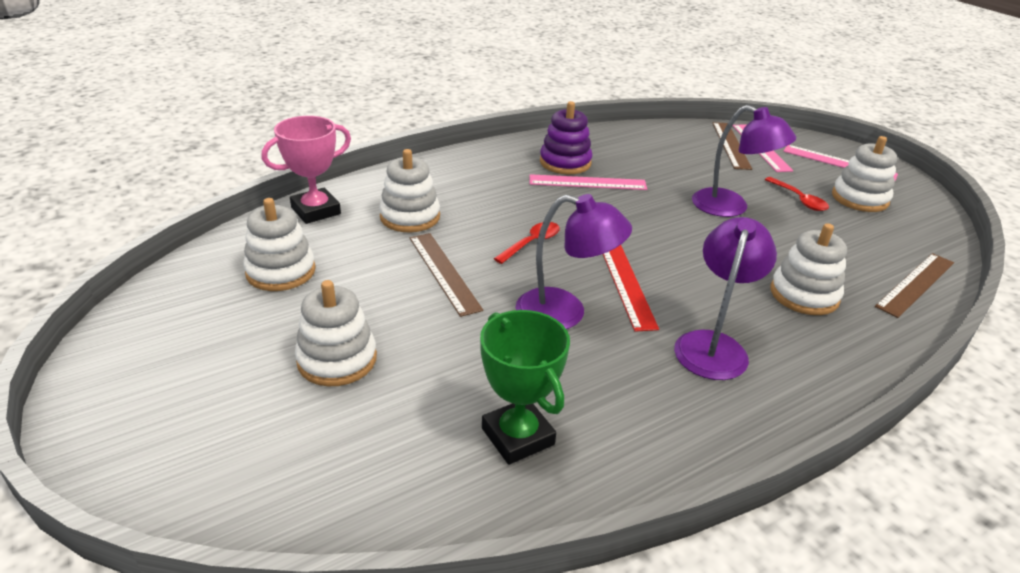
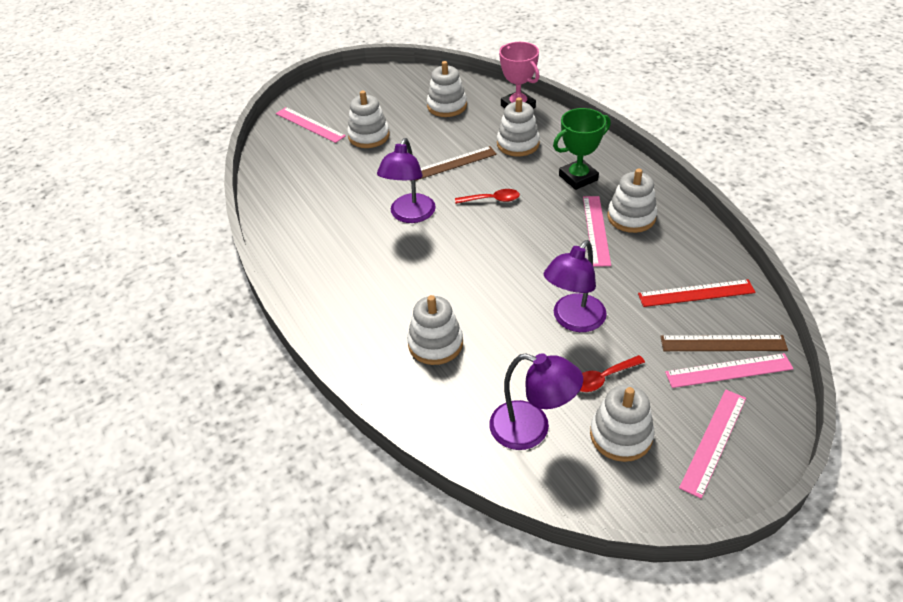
camera: 95 degrees right, 10 degrees up
green trophy [480,310,570,465] -> green trophy moved to [553,108,611,190]
red spoon [494,222,560,264] -> red spoon turned 45 degrees counterclockwise [455,189,520,204]
purple stacking toy [540,101,592,174] -> white stacking toy [607,168,657,233]
red ruler [603,245,659,332] -> red ruler moved to [638,279,756,307]
purple lamp [674,217,777,380] -> purple lamp moved to [489,353,583,450]
brown ruler [875,253,954,318] -> none
none -> pink ruler [276,107,346,143]

